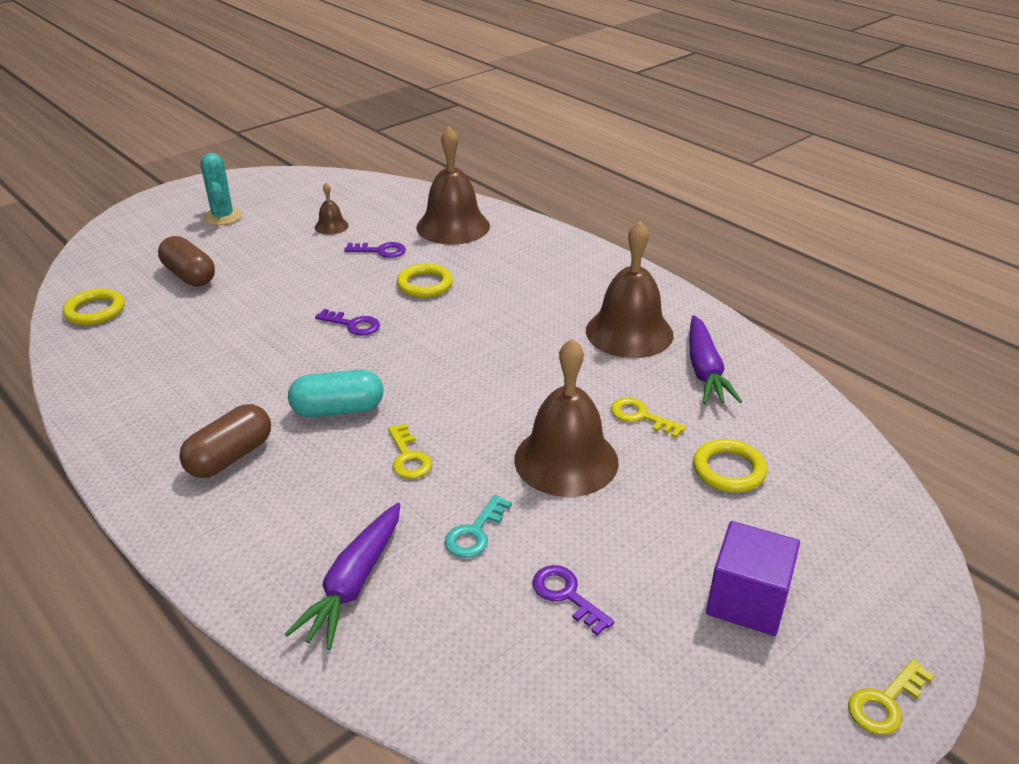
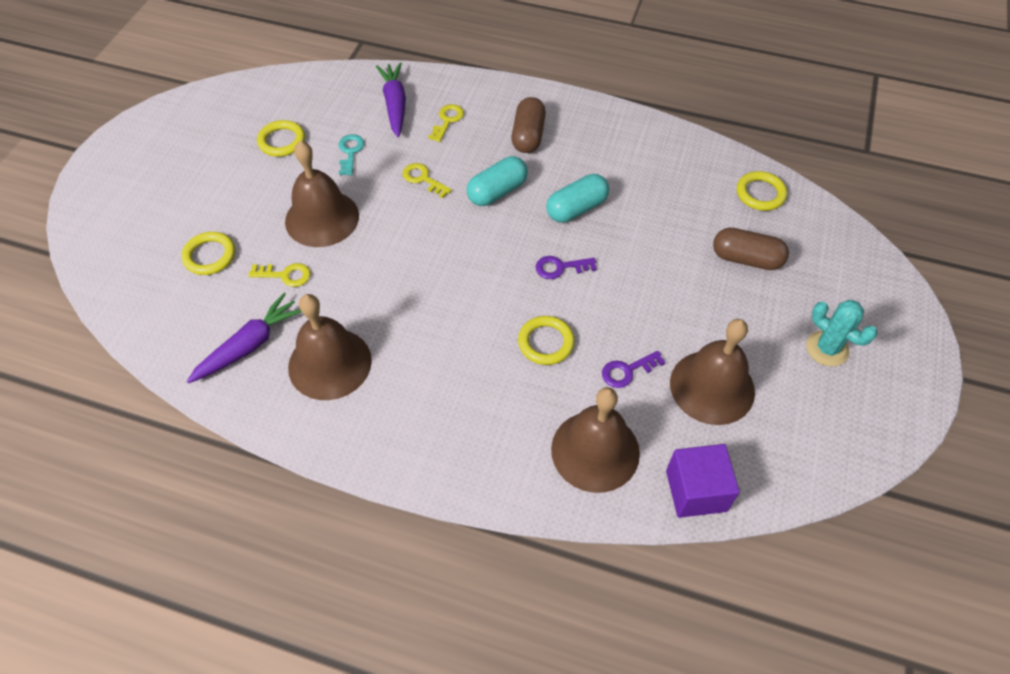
camera: 150 degrees right, 20 degrees up
brown bell [315,183,349,235] -> brown bell [670,319,755,425], size x2.19
purple key [532,565,614,635] -> yellow ring [257,120,305,157]
purple carrot [689,315,742,404] -> purple carrot turned 75 degrees clockwise [187,293,302,383]
purple cube [706,521,800,636] -> purple cube moved to [666,444,740,518]
yellow key [848,659,934,735] -> yellow key moved to [428,104,464,142]
none -> turquoise capsule [546,174,609,222]

